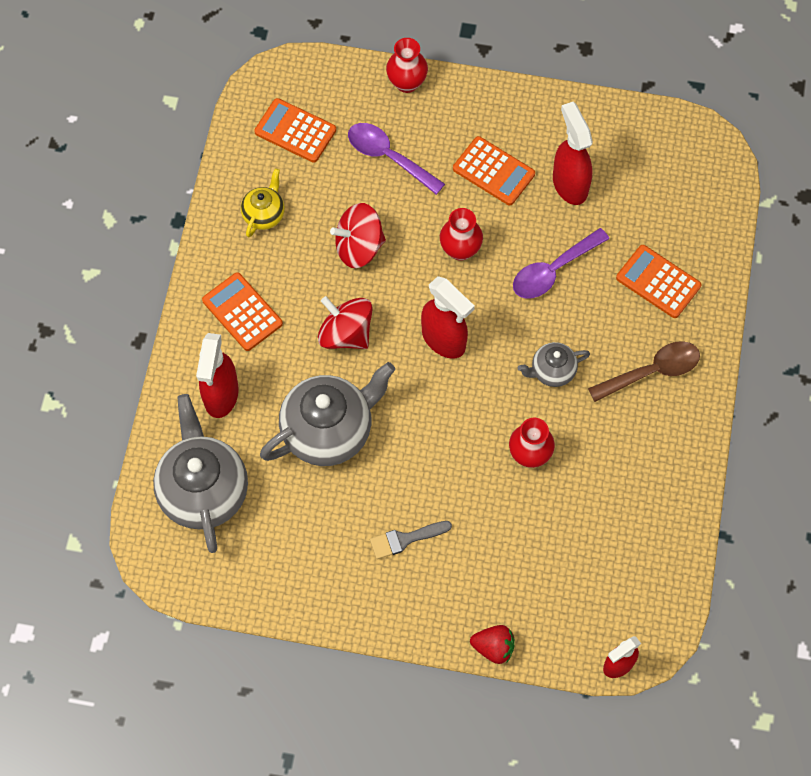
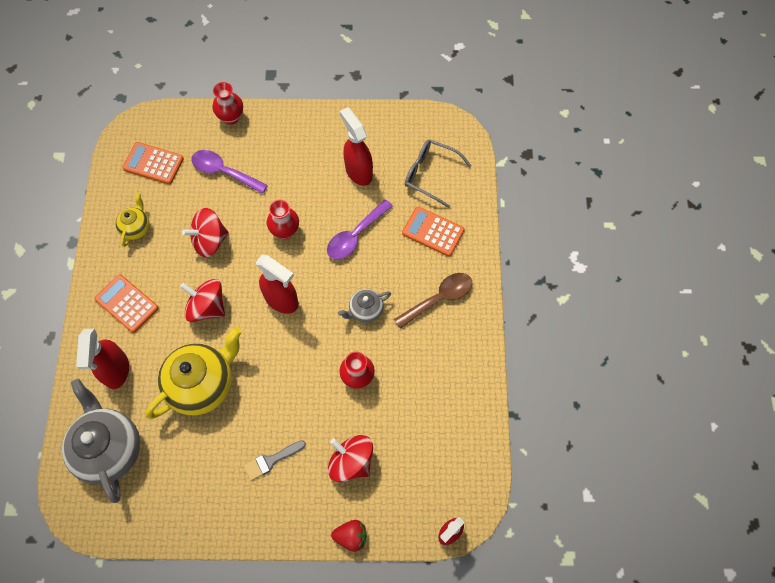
camera: 10 degrees left, 0 degrees up
grey teapot [260,362,395,466] -> yellow teapot [145,327,242,419]
orange calculator [453,136,535,205] -> none
none -> red spinning top [328,435,373,482]
none -> grey glasses [405,140,472,208]

